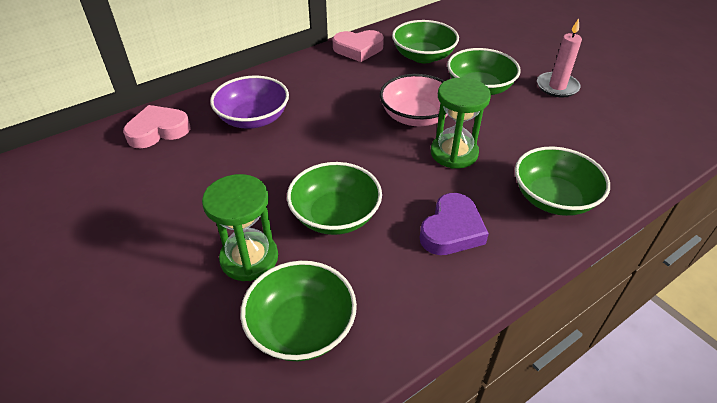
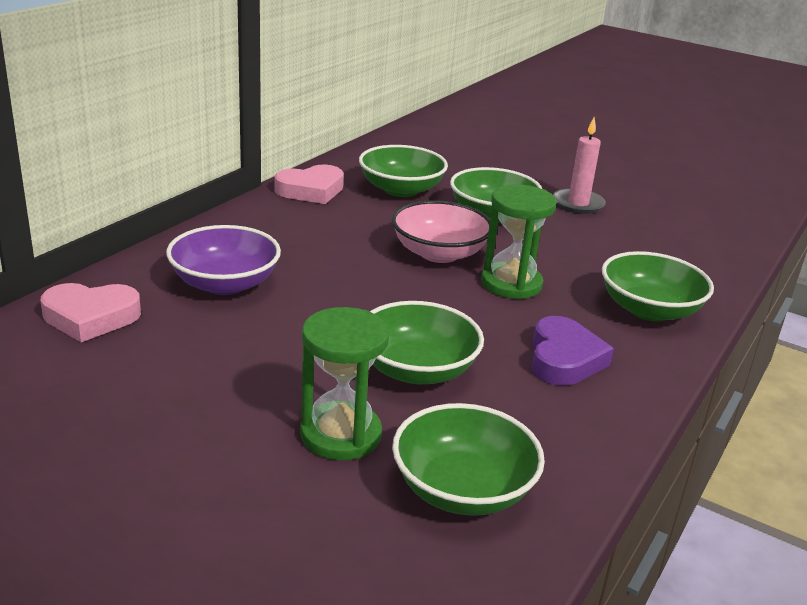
camera: 25 degrees left, 15 degrees down
pink heart [123,105,191,149] -> pink heart turned 135 degrees counterclockwise [41,283,141,342]

